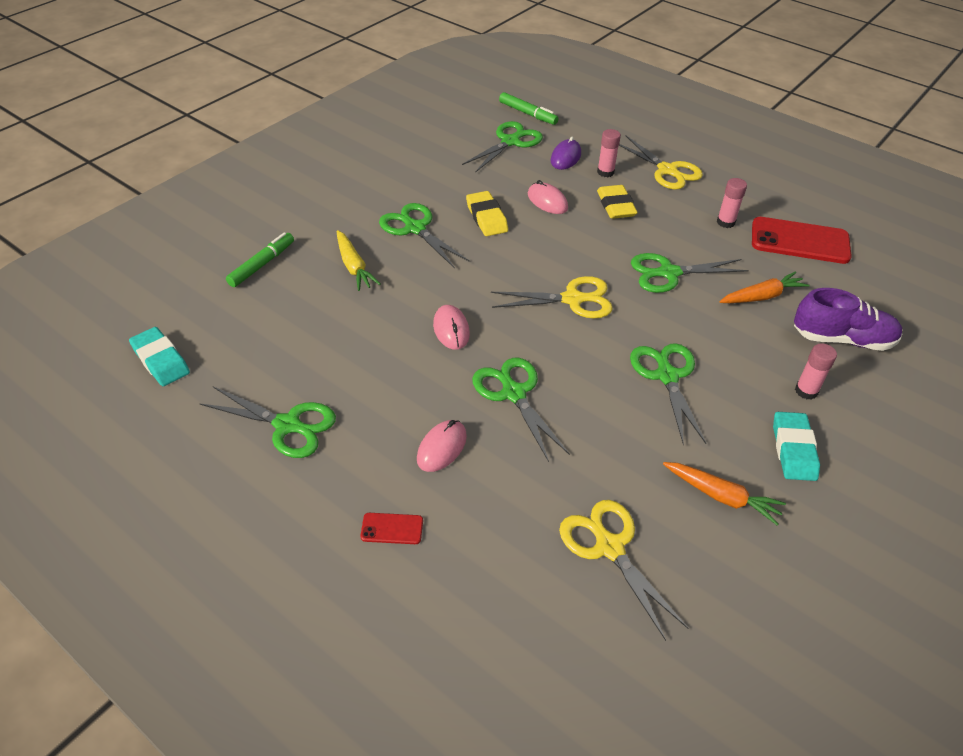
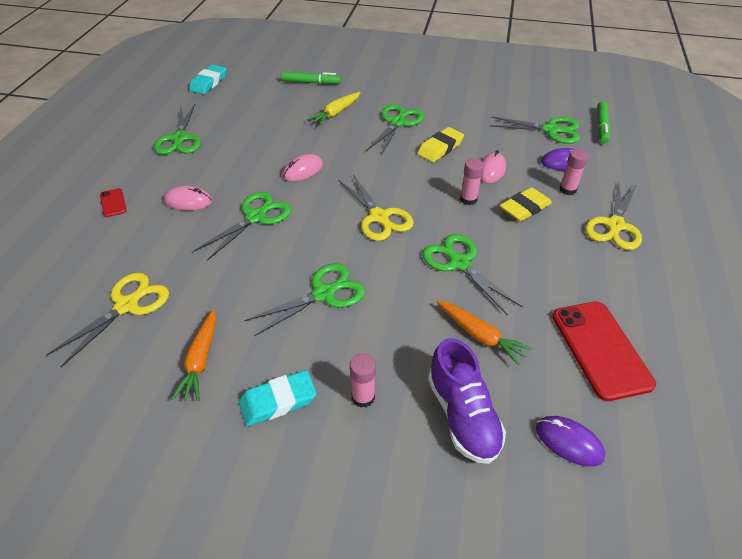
camera: 65 degrees right, 0 degrees up
pink glue stick [717,178,747,228] -> pink glue stick moved to [460,159,484,205]
none -> purple mouse [536,416,605,467]

